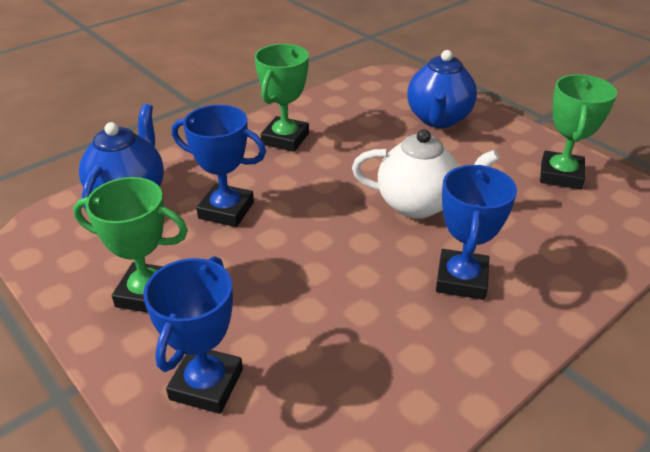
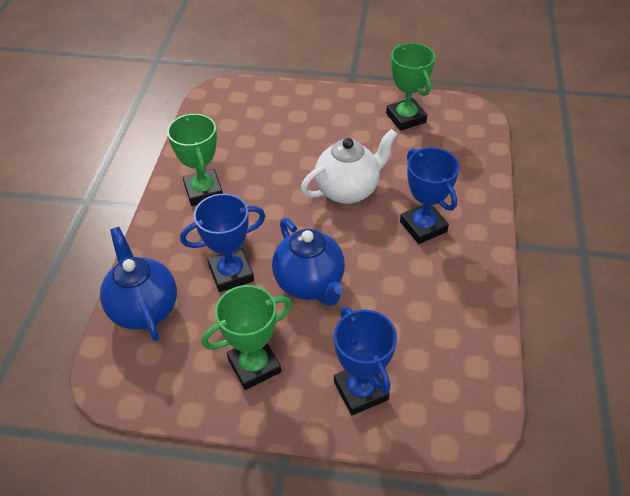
camera: 40 degrees left, 10 degrees up
blue teapot [407,50,477,128] -> blue teapot moved to [272,218,345,306]

